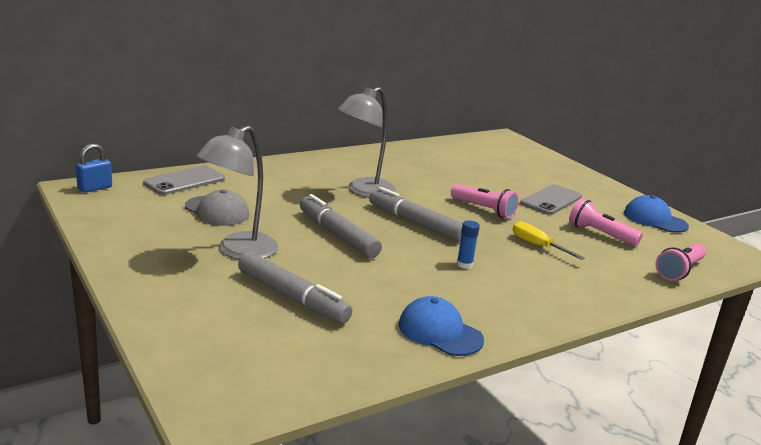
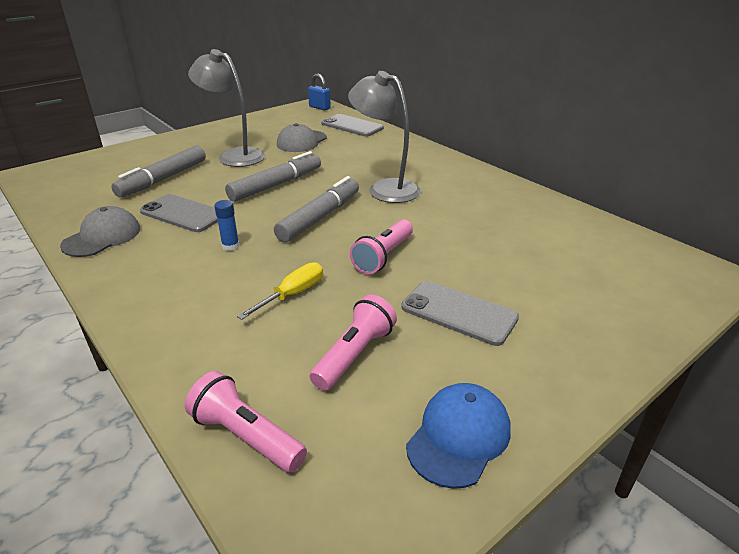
camera: 85 degrees right, 10 degrees up
blue cap [399,296,484,356] -> grey cap [60,206,140,257]
none -> grey phone [140,194,218,232]

